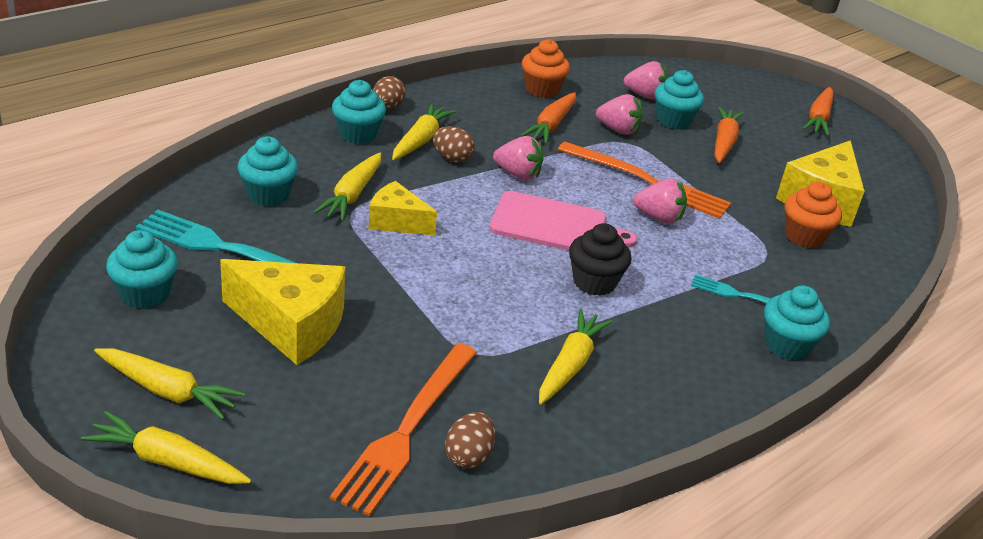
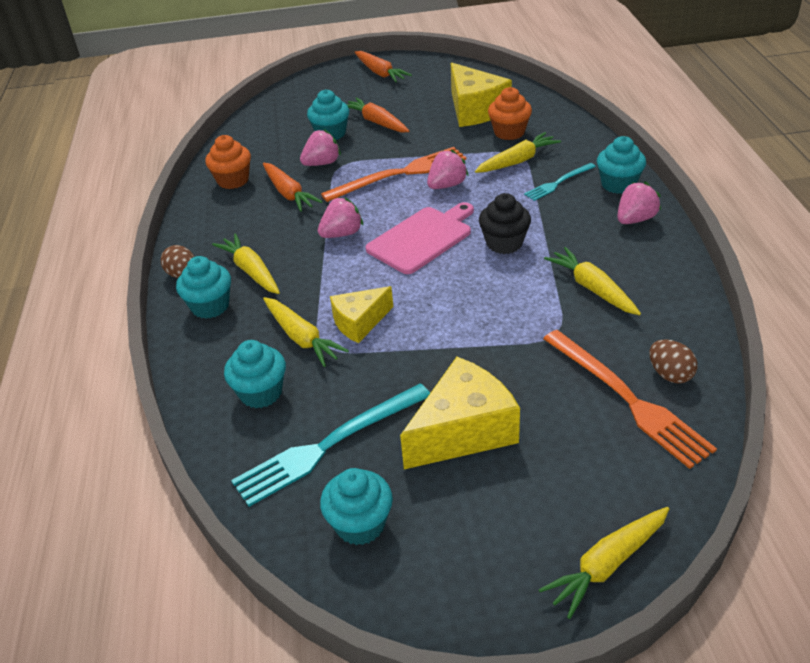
camera: 50 degrees left, 5 degrees up
yellow carrot [94,348,245,420] -> yellow carrot moved to [475,132,561,173]
brown egg [433,126,475,162] -> none
pink strawberry [624,61,668,100] -> pink strawberry moved to [617,181,661,224]

